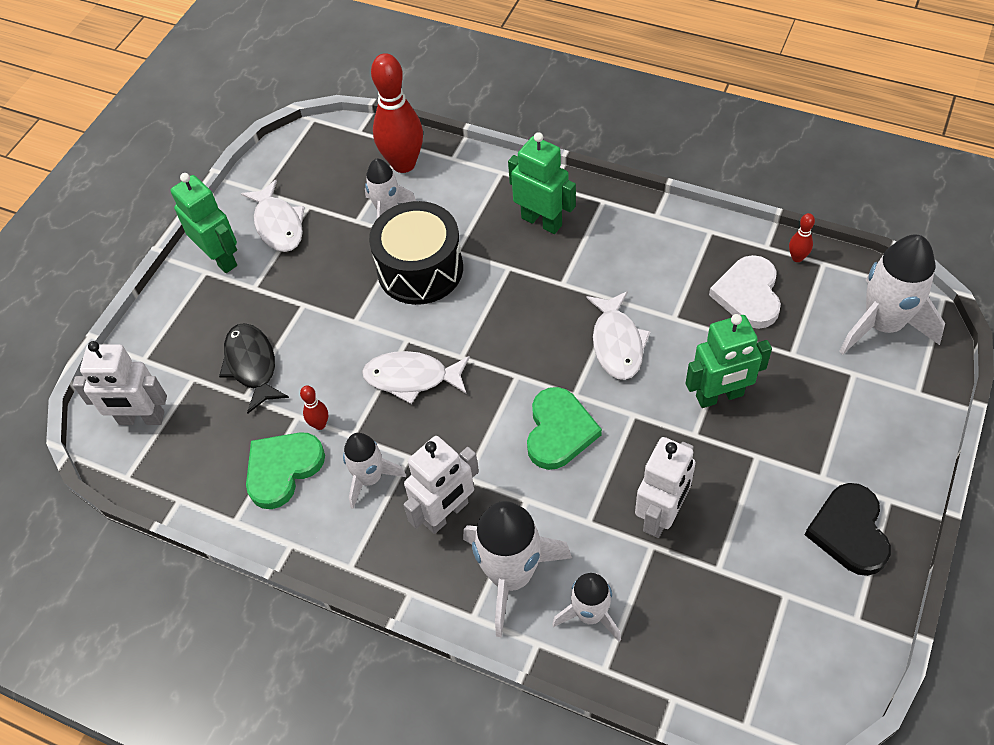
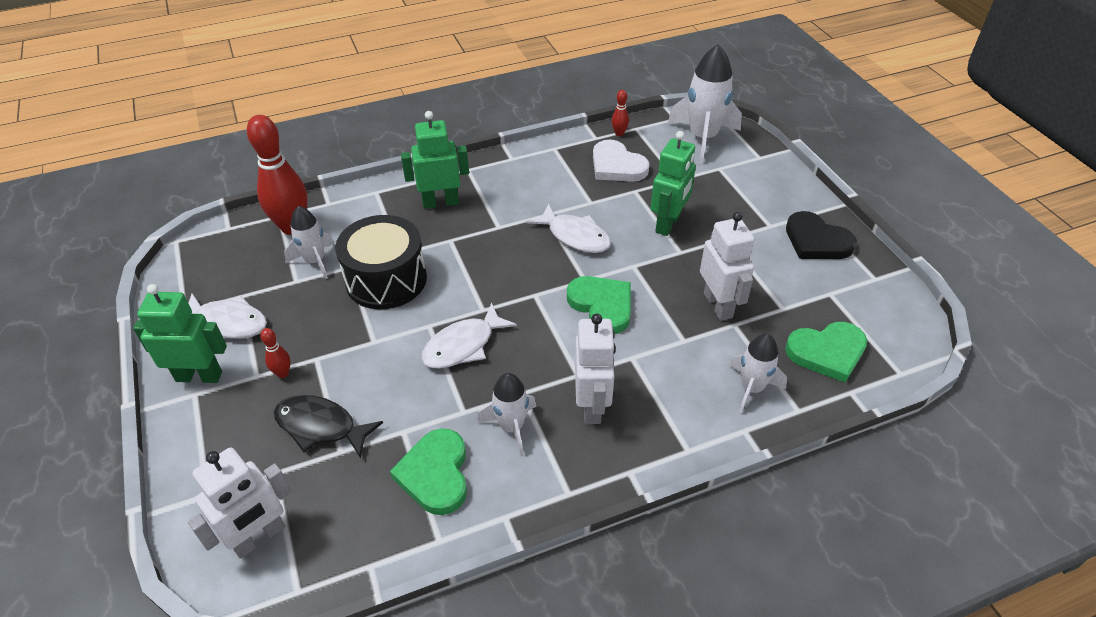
camera: 50 degrees left, 10 degrees down
red bowling pin [300,386,328,430] -> red bowling pin moved to [260,328,291,378]
white rocket [463,501,572,637] -> none
none -> green heart [785,322,867,383]

